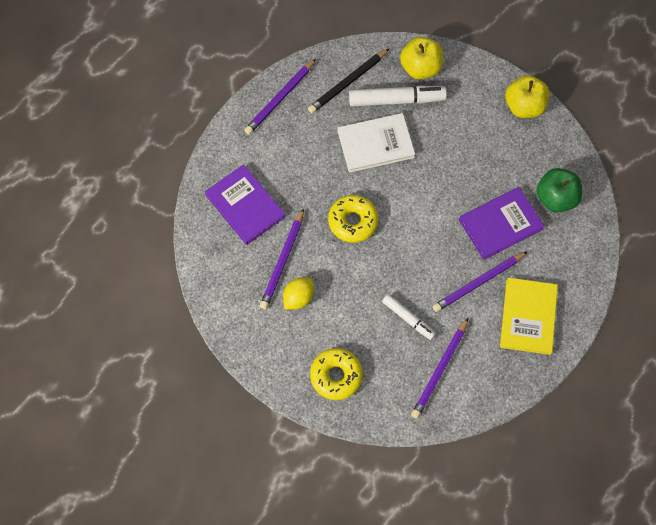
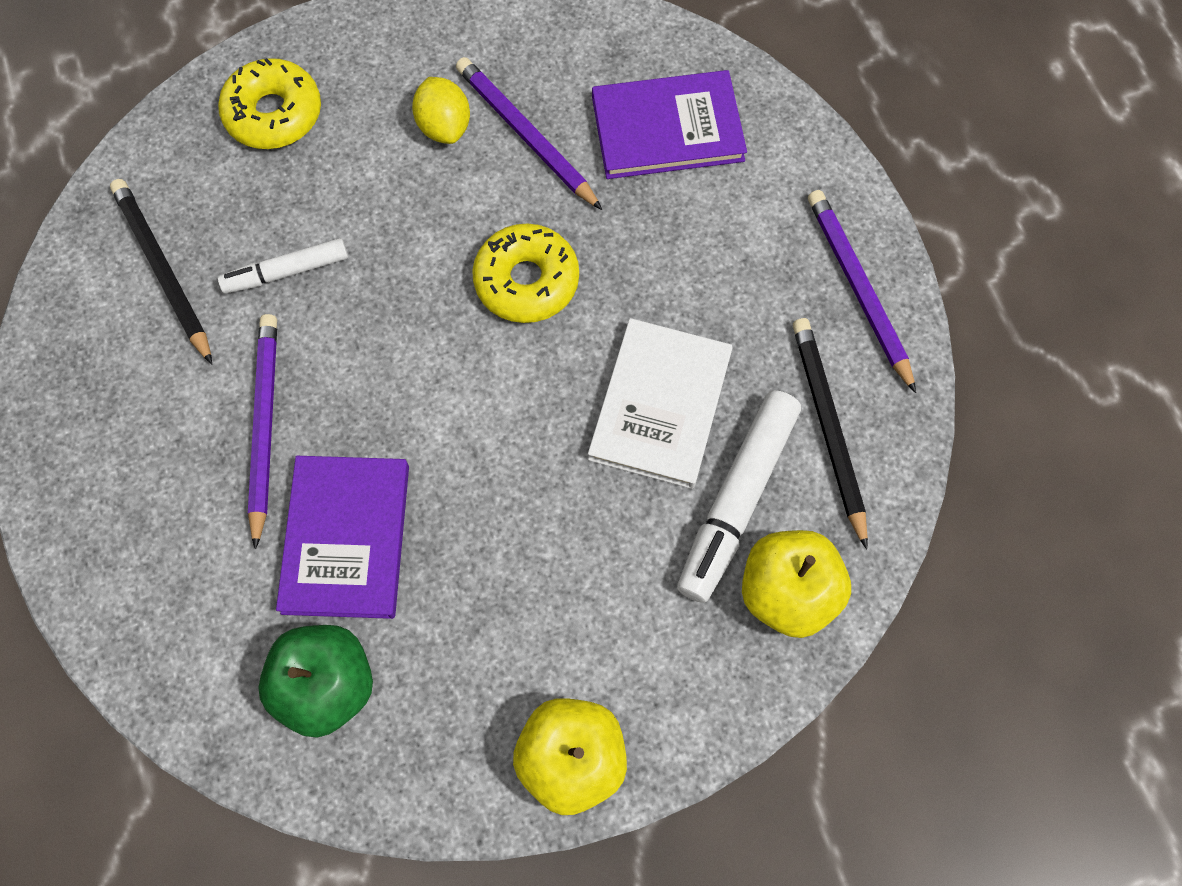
camera: 120 degrees right, 0 degrees up
purple pencil [411,318,468,419] -> black pencil [110,179,212,364]
yellow book [500,278,558,355] -> none

